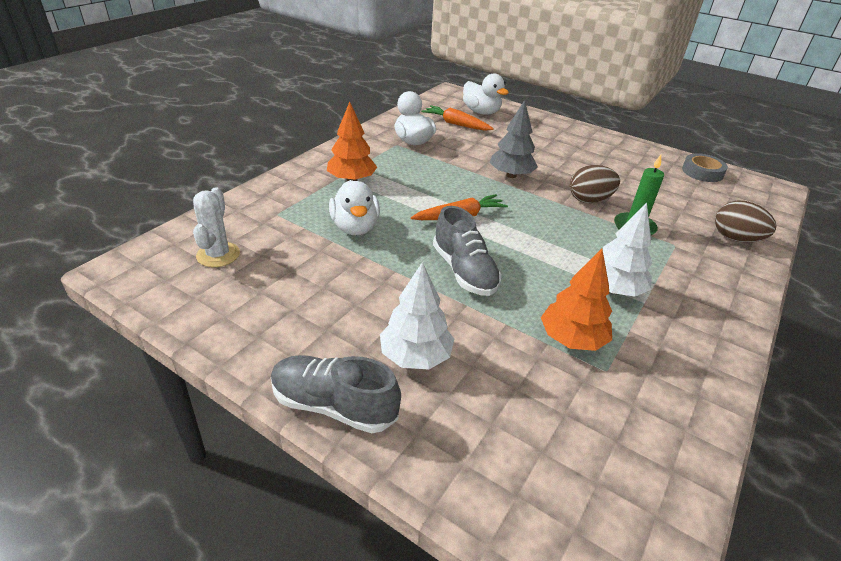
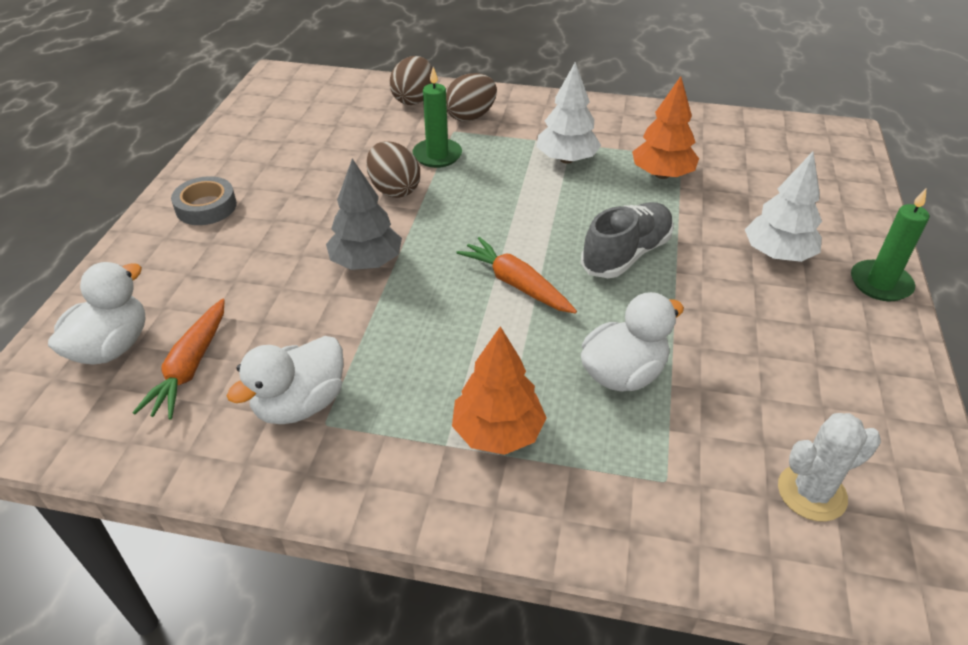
camera: 110 degrees left, 5 degrees up
grey shoe [271,355,401,433] -> green candle [851,189,929,301]
grey tape [682,153,728,182] -> grey tape moved to [171,176,237,225]
none -> brown egg [446,73,497,122]

